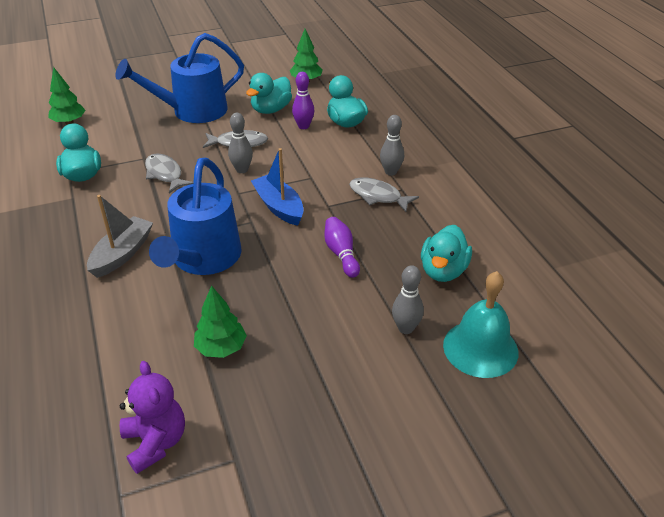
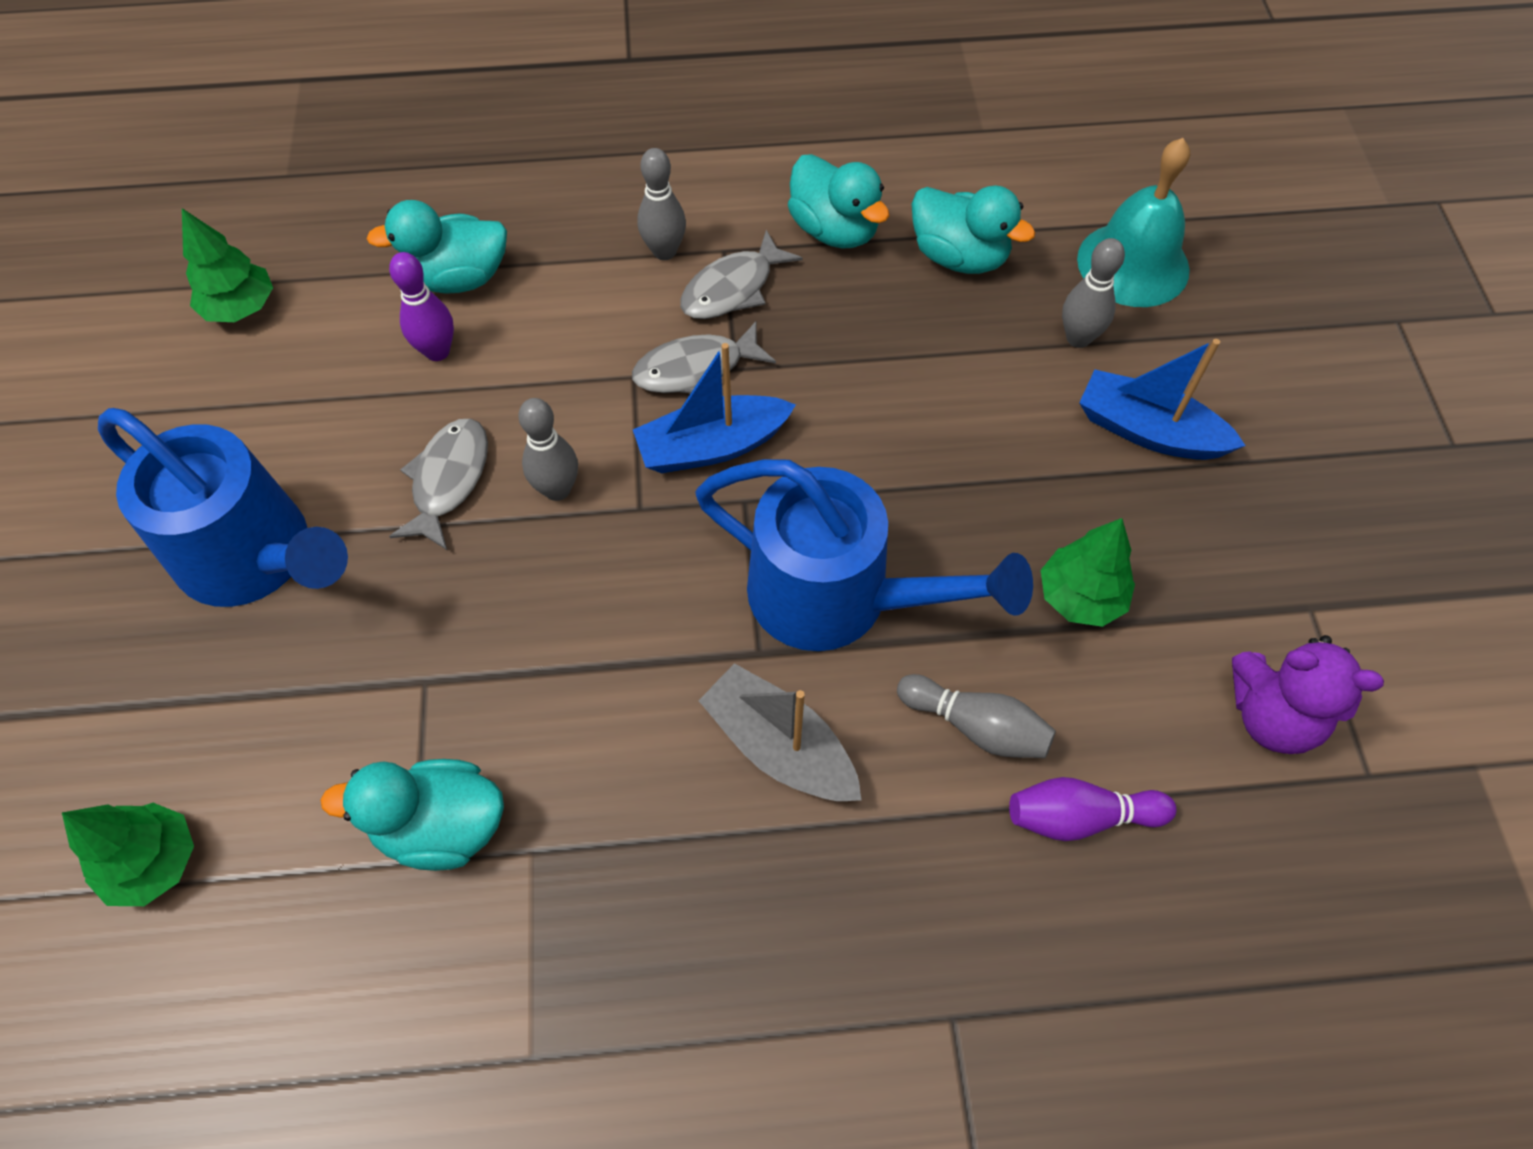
camera: 75 degrees left, 20 degrees up
blue watering can [115,33,244,123] -> blue watering can turned 45 degrees counterclockwise [98,408,348,607]
purple teddy bear [120,361,185,474] -> purple teddy bear turned 150 degrees counterclockwise [1232,635,1384,754]
grey fish [145,153,194,193] -> grey fish moved to [632,321,776,394]
turquoise duck [246,73,292,114] -> turquoise duck moved to [788,154,889,249]
purple bowling pin [324,217,360,278] -> purple bowling pin moved to [1009,777,1176,841]
none -> grey bowling pin [897,674,1056,758]
none -> blue boat [1079,339,1246,460]

